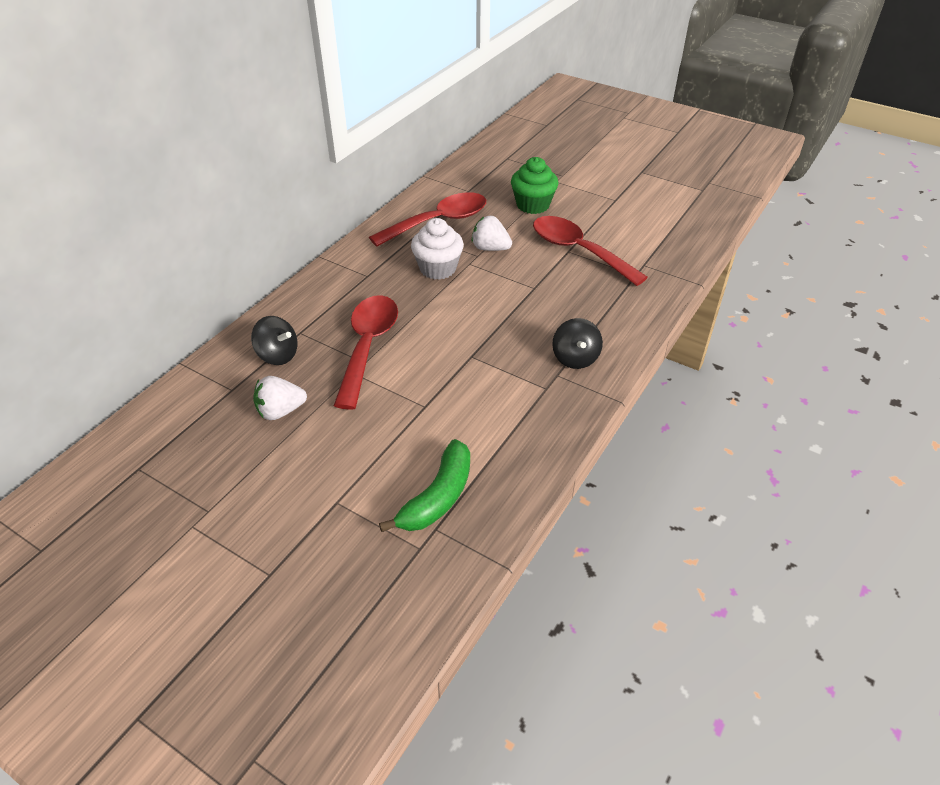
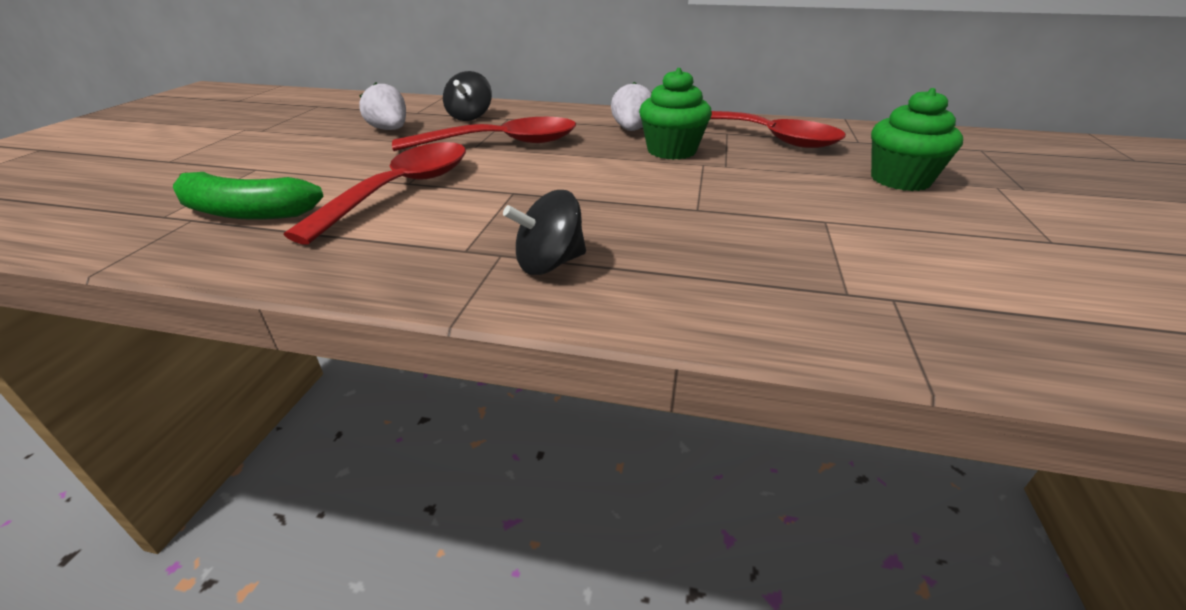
camera: 70 degrees right, 10 degrees down
white cupcake [411,218,464,280] -> green cupcake [639,68,712,160]
white strawberry [471,216,512,251] -> white strawberry moved to [611,82,652,131]
red spoon [533,216,648,286] -> red spoon moved to [284,142,466,245]

